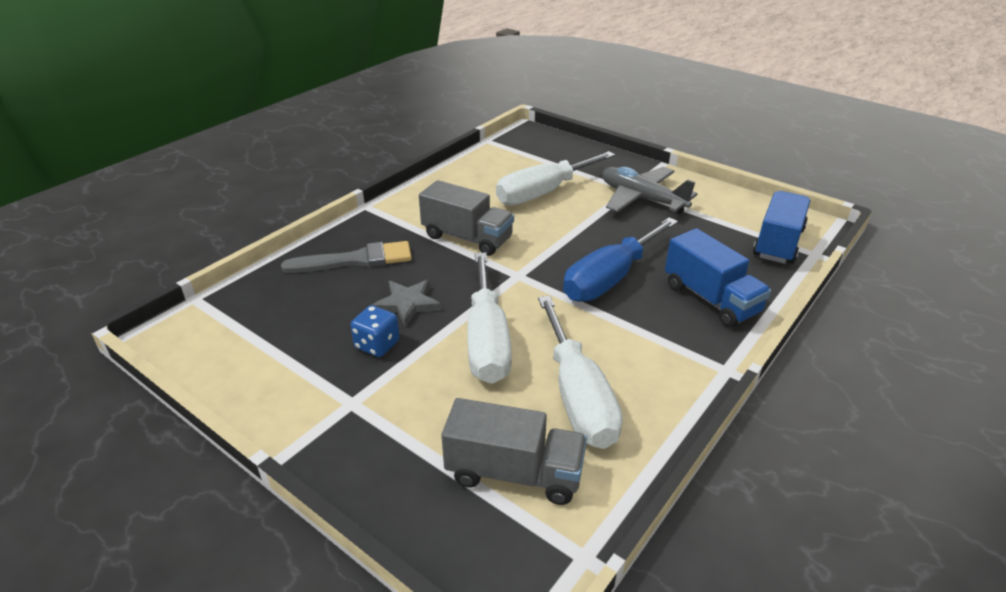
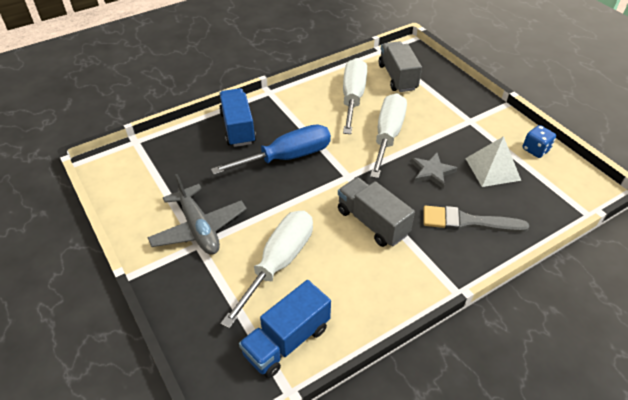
camera: 160 degrees left, 10 degrees up
blue dice [350,305,400,357] -> blue dice moved to [523,125,556,158]
grey truck [441,398,587,505] -> grey truck turned 45 degrees clockwise [379,41,422,92]
white screwdriver [496,151,615,205] -> white screwdriver turned 45 degrees counterclockwise [221,211,313,329]
blue truck [753,191,811,264] -> blue truck moved to [239,280,331,378]
none -> white pyramid [465,136,521,187]

